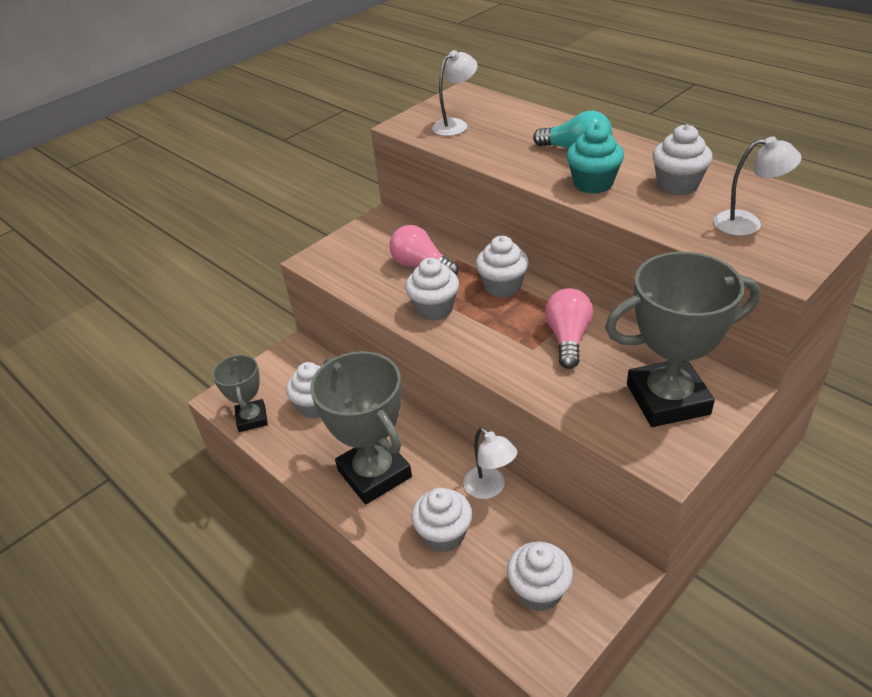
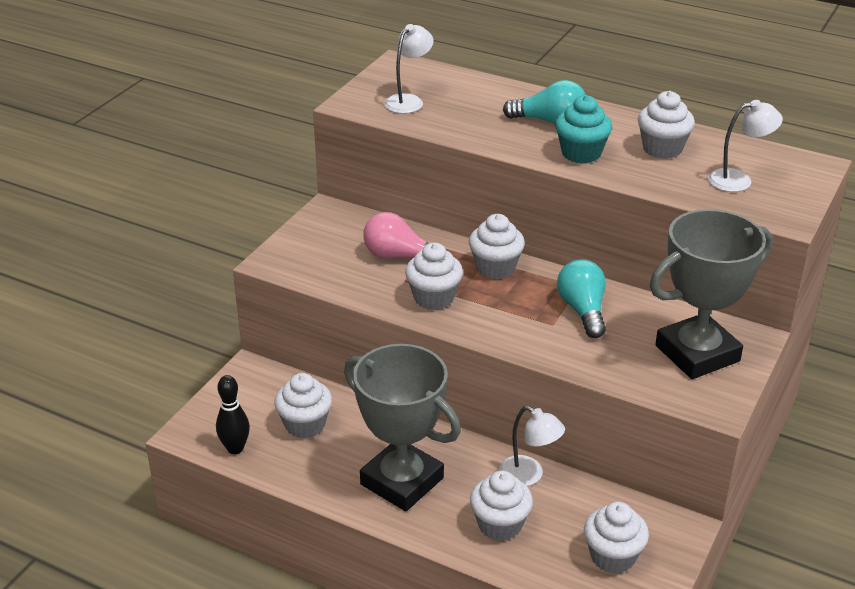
camera: 20 degrees left, 5 degrees down
grey trophy [212,354,268,432] -> black bowling pin [216,375,250,454]
pink light bulb [545,288,593,369] -> turquoise light bulb [557,259,606,338]

